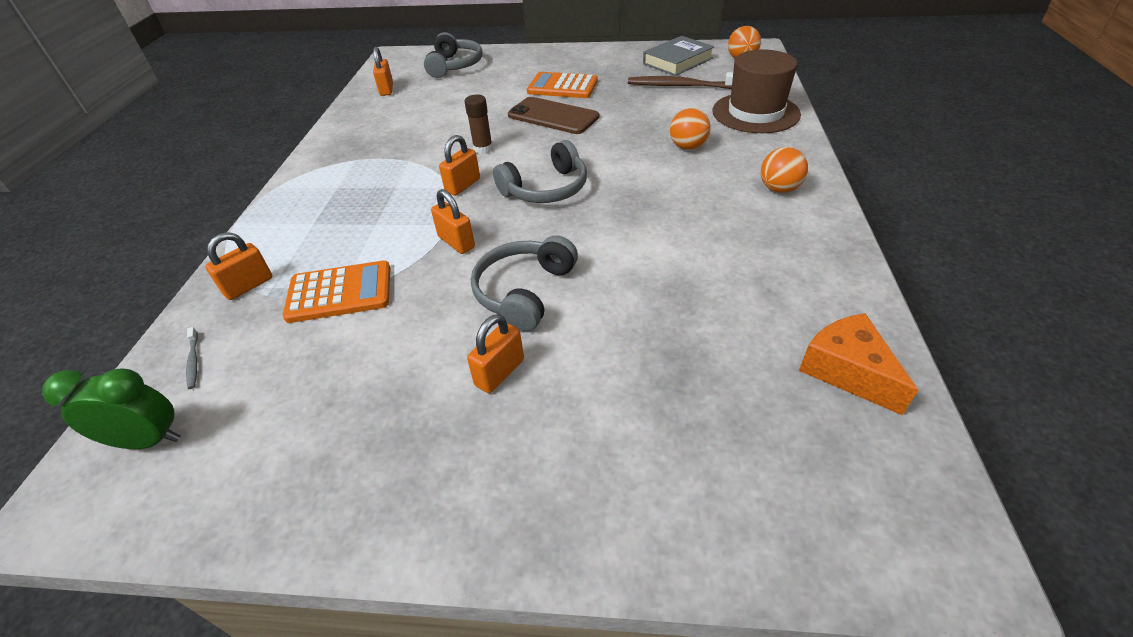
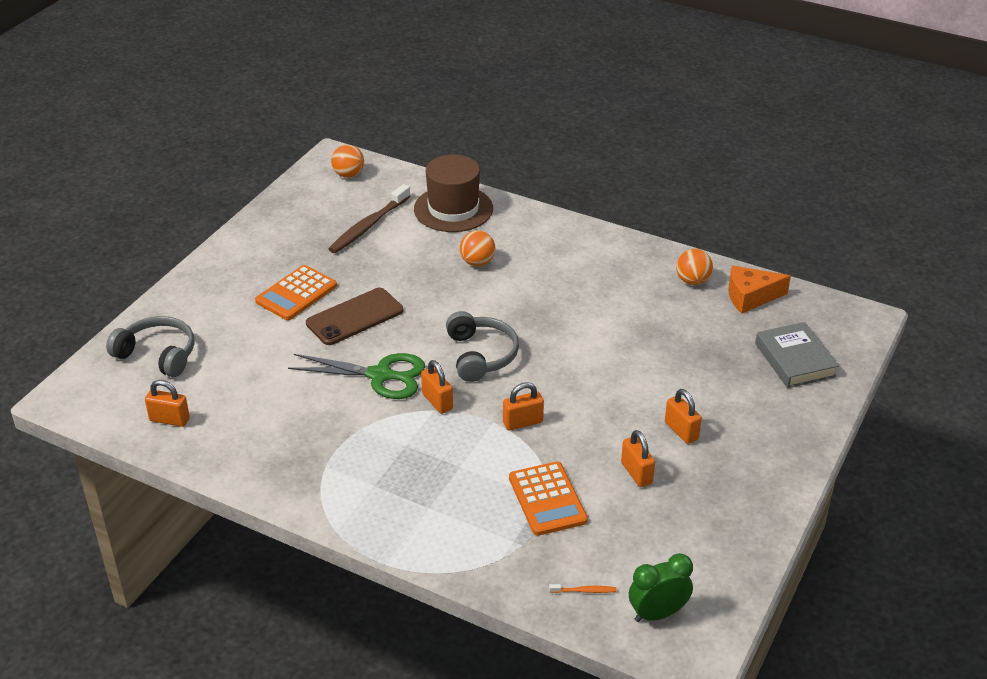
camera: 70 degrees left, 5 degrees down
green clock [42,368,181,449] -> green clock turned 45 degrees clockwise [629,553,693,622]
grey toothbrush [186,327,198,389] -> orange toothbrush [549,584,617,593]
orange padlock [205,232,272,300] -> orange padlock moved to [621,430,655,487]
orange calculator [283,260,391,323] -> orange calculator turned 150 degrees clockwise [509,462,588,536]
brown glue stick [465,94,493,154] -> green scissors [288,353,425,399]
grey headphones [471,235,578,331] -> none
grey book [643,36,715,76] -> grey book moved to [755,322,839,388]
orange ball [761,147,808,193] -> orange ball moved to [676,249,713,285]

